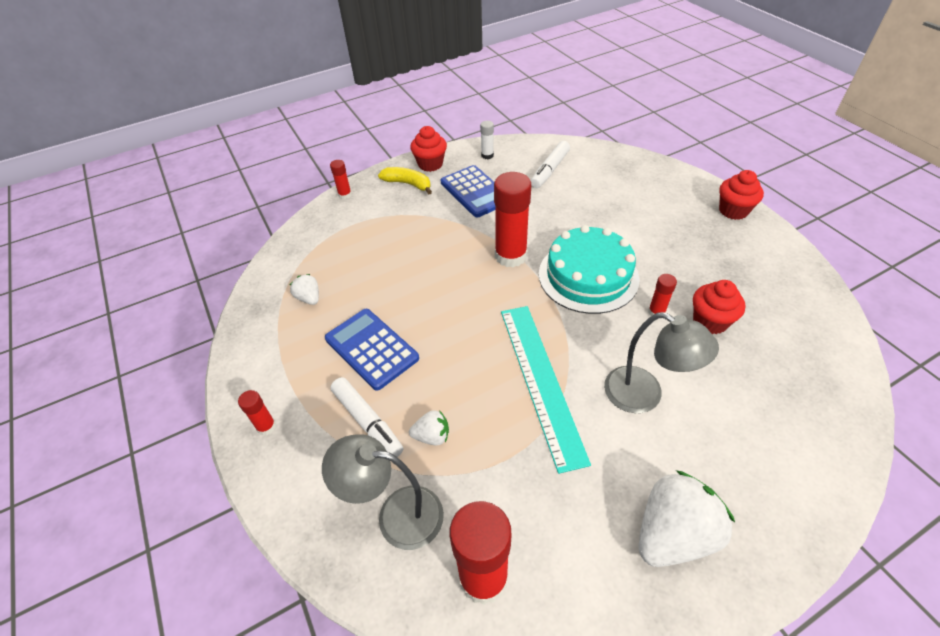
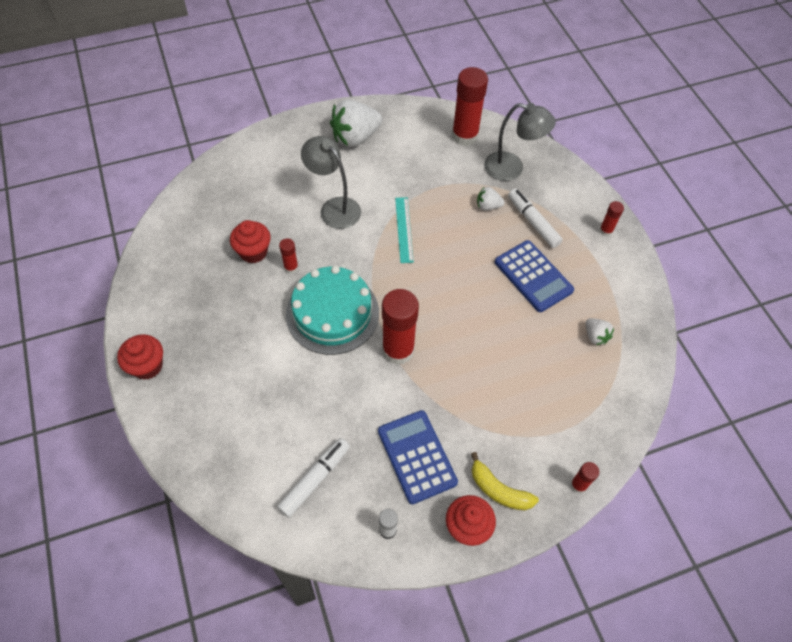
camera: 175 degrees left, 10 degrees up
turquoise ruler [501,306,591,474] -> turquoise ruler [395,197,414,263], size x0.56

